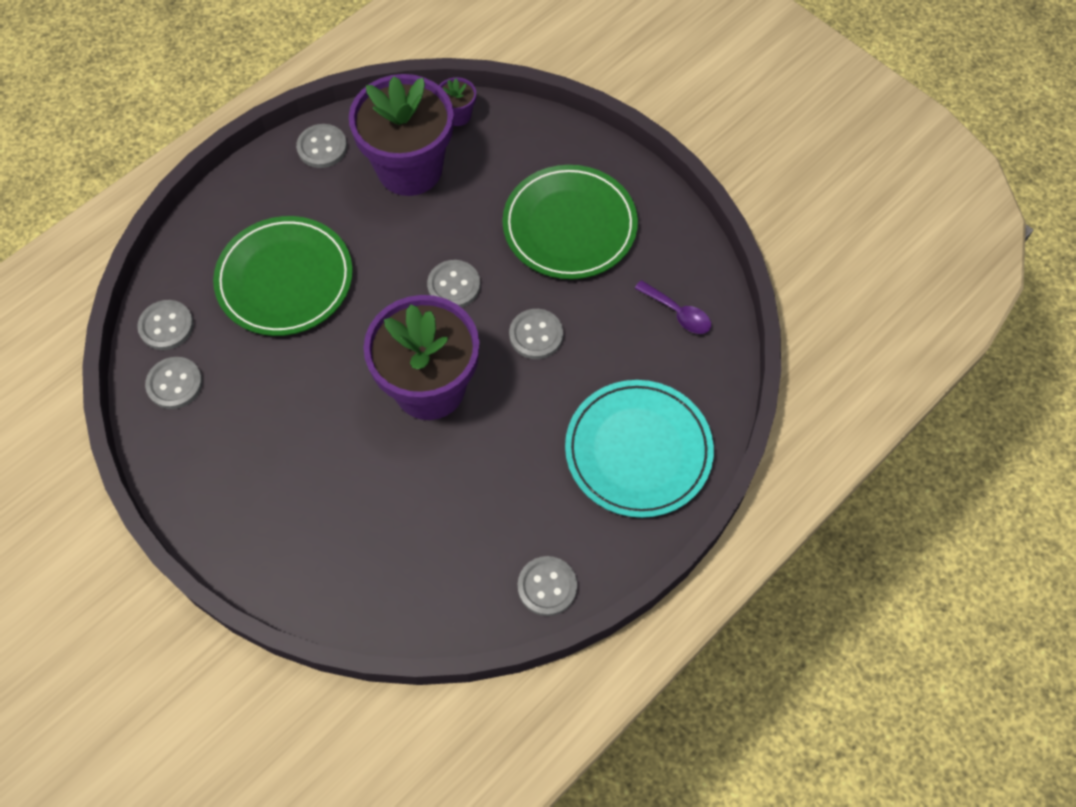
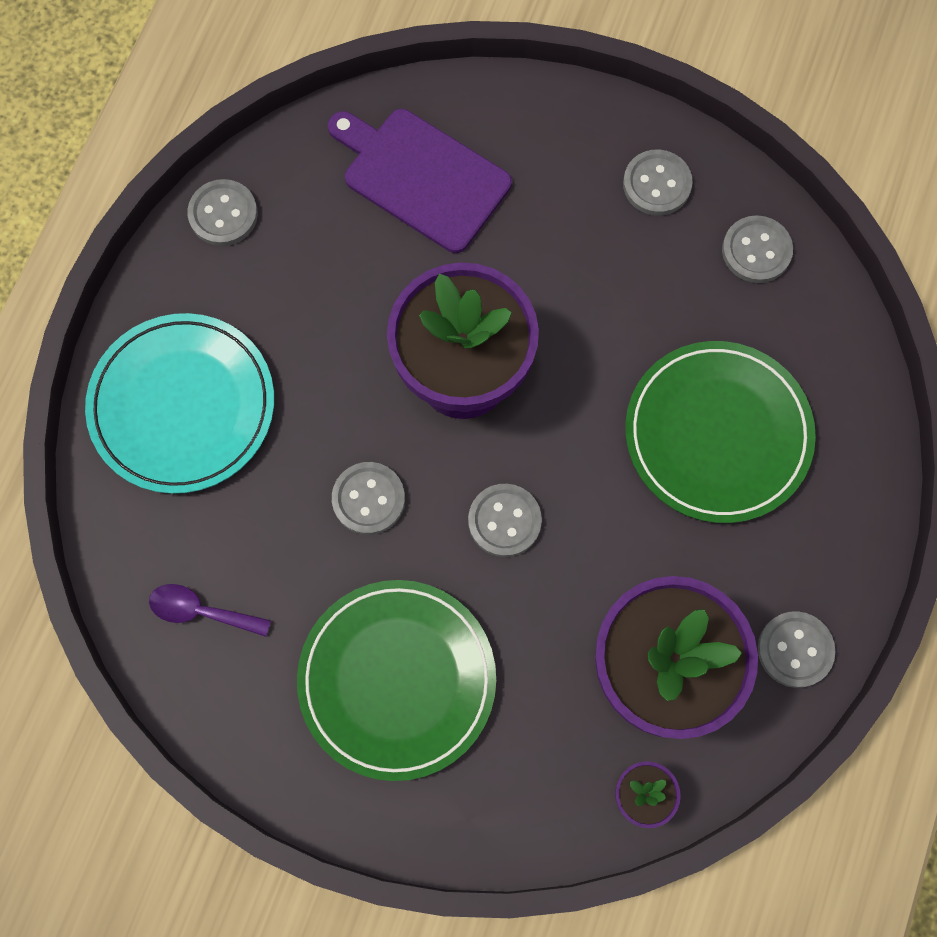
camera: 155 degrees right, 10 degrees up
grey button [137,300,194,350] -> grey button moved to [623,149,693,216]
none -> purple cutting board [328,109,512,253]

